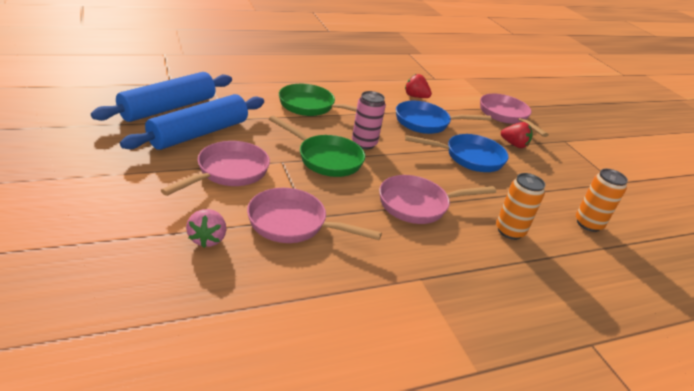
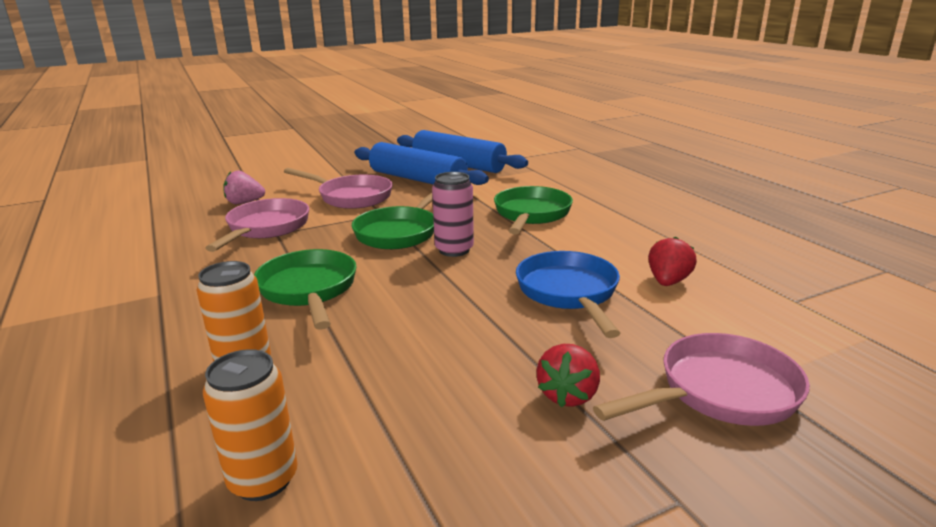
camera: 90 degrees right, 10 degrees down
pink pan [379,175,496,224] -> green pan [254,249,357,330]
blue pan [405,134,508,172] -> none

